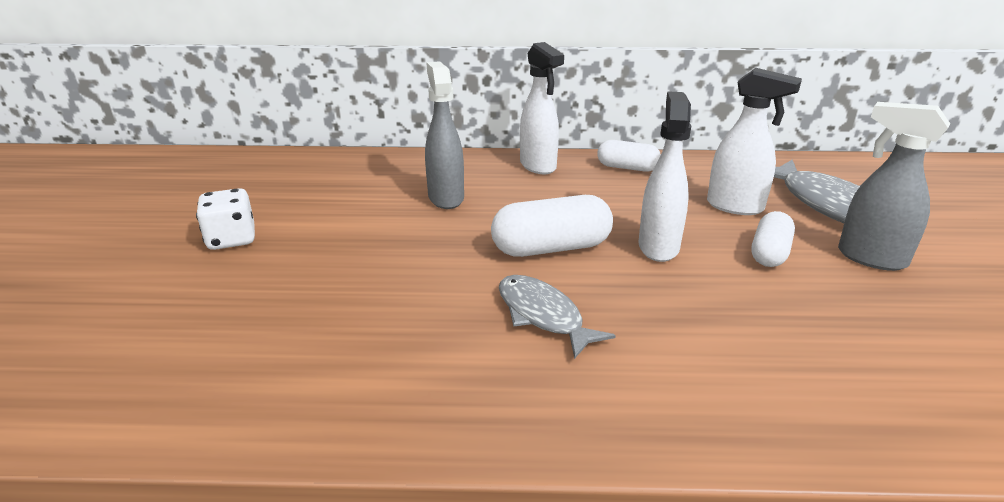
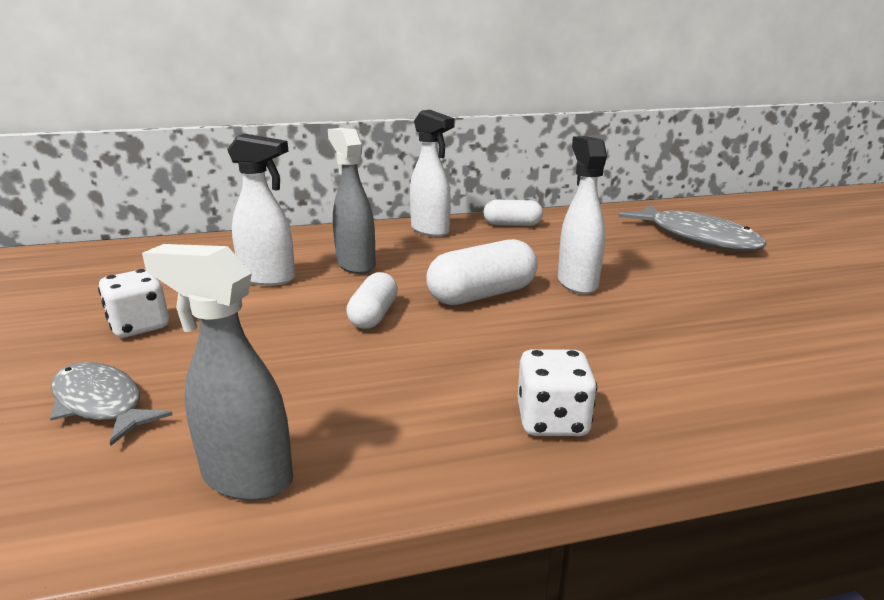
camera: 15 degrees left, 5 degrees down
grey fish [499,275,616,359] -> grey fish moved to [50,362,172,446]
white spray bottle [707,68,802,215] -> white spray bottle moved to [227,134,295,286]
white capsule [751,211,795,267] -> white capsule moved to [346,272,398,329]
grey spray bottle [838,102,950,271] -> grey spray bottle moved to [142,244,293,501]
none -> white dice [518,349,597,436]

